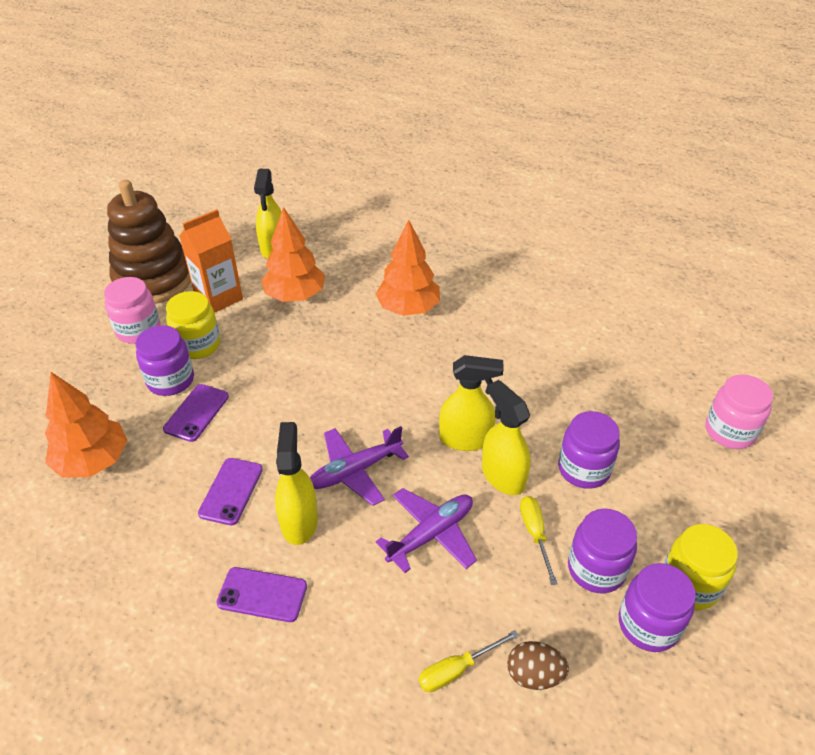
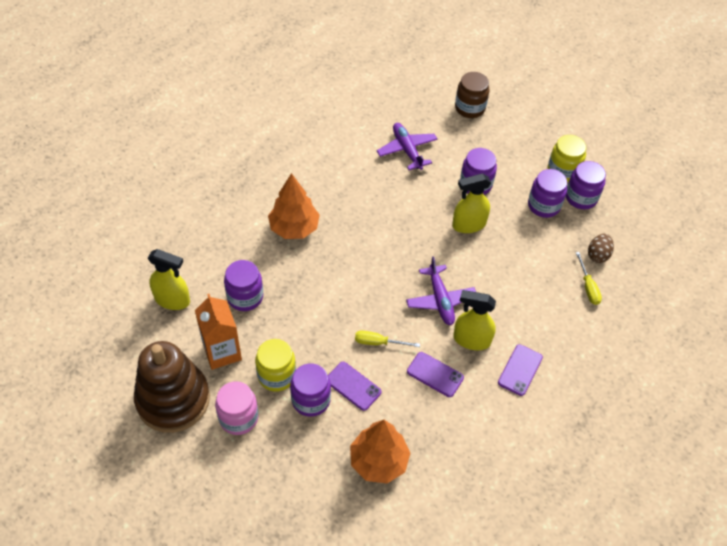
camera: 75 degrees left, 10 degrees up
orange tree [261,207,325,302] -> purple jar [224,260,263,311]
purple plane [376,488,477,573] -> purple plane moved to [377,123,438,170]
yellow spray bottle [439,355,504,451] -> none
yellow screwdriver [520,496,558,585] -> yellow screwdriver moved to [355,330,420,347]
pink jar [706,374,773,449] -> brown jar [455,72,490,118]

